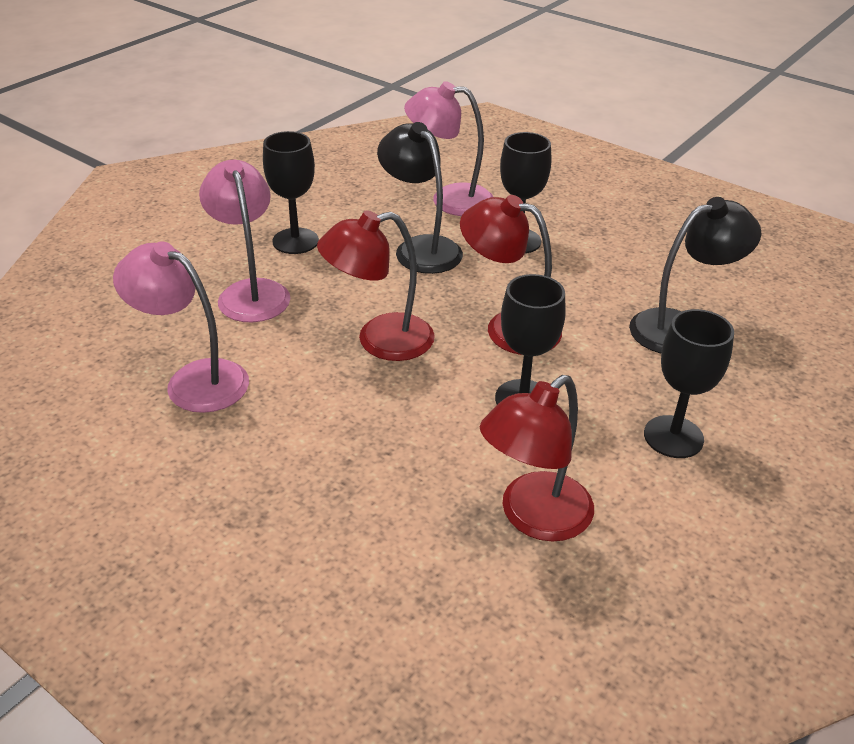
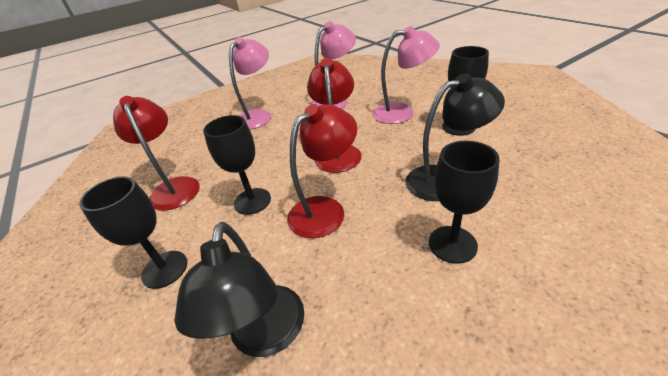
camera: 115 degrees right, 0 degrees up
pink lamp [404,81,493,216] -> pink lamp moved to [229,37,271,130]

